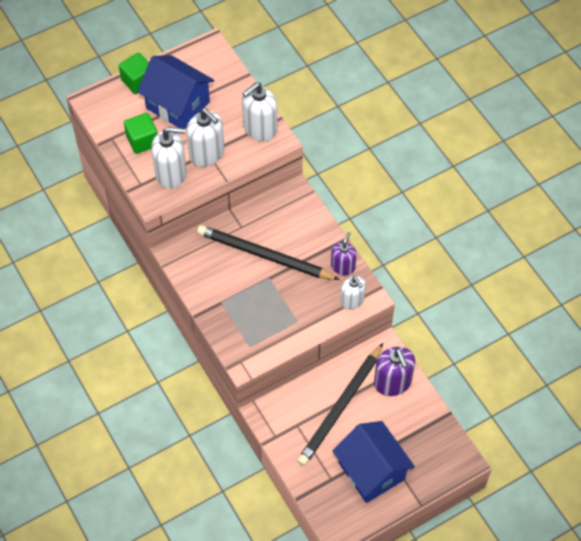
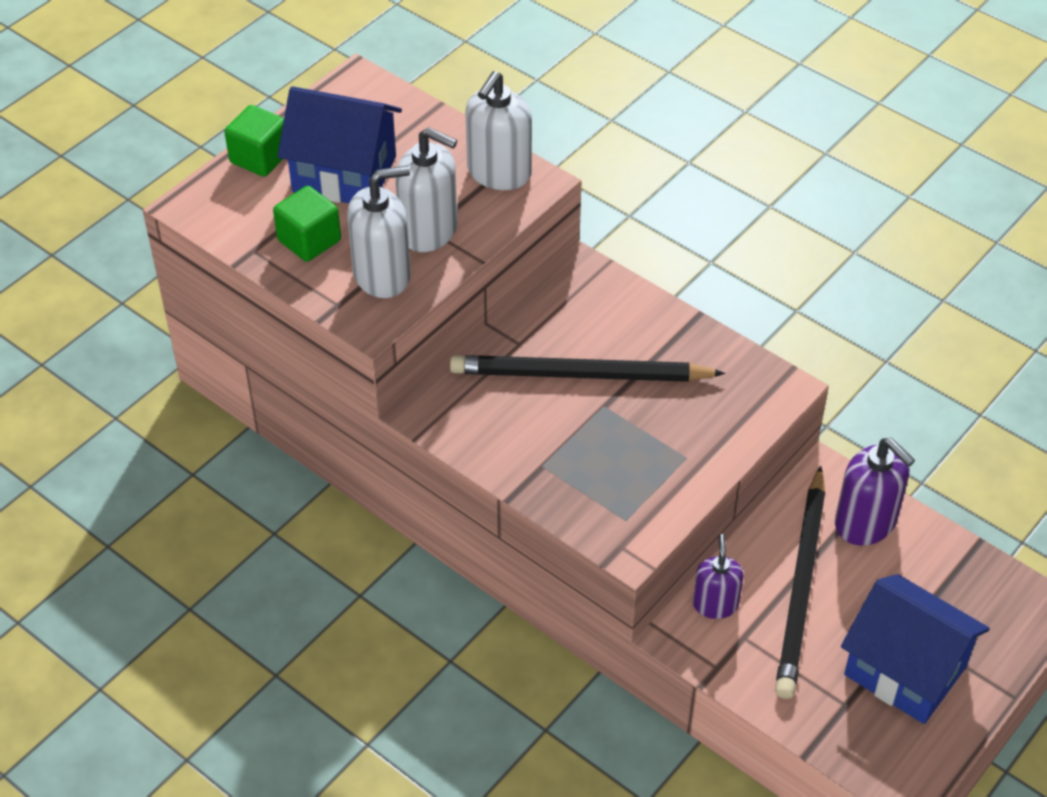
camera: 20 degrees left, 10 degrees down
purple soap dispenser [331,232,357,275] -> purple soap dispenser moved to [693,534,744,619]
white soap dispenser [340,276,366,310] -> none

